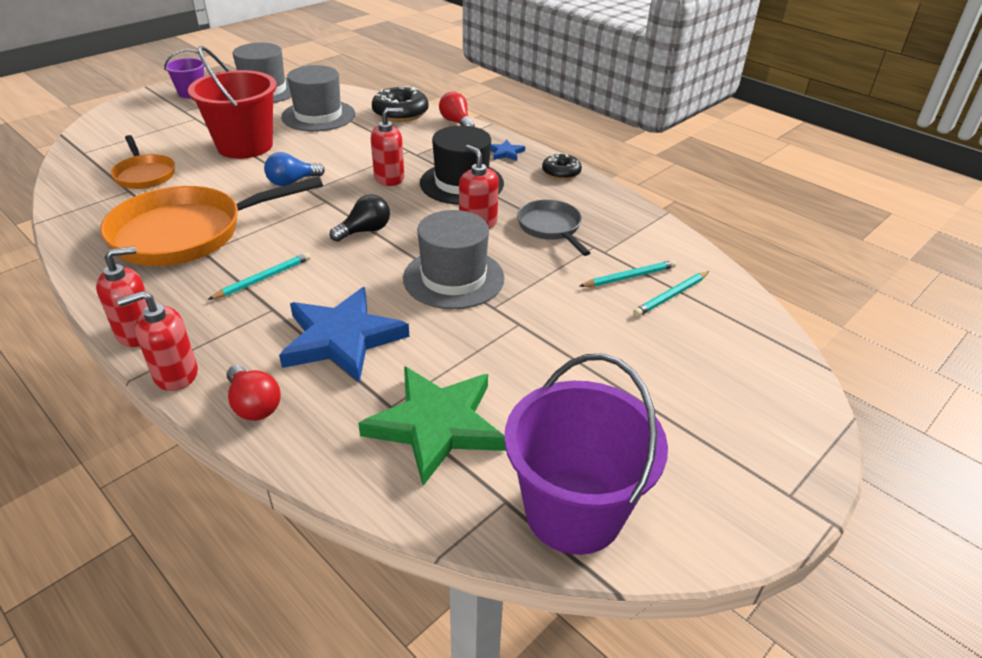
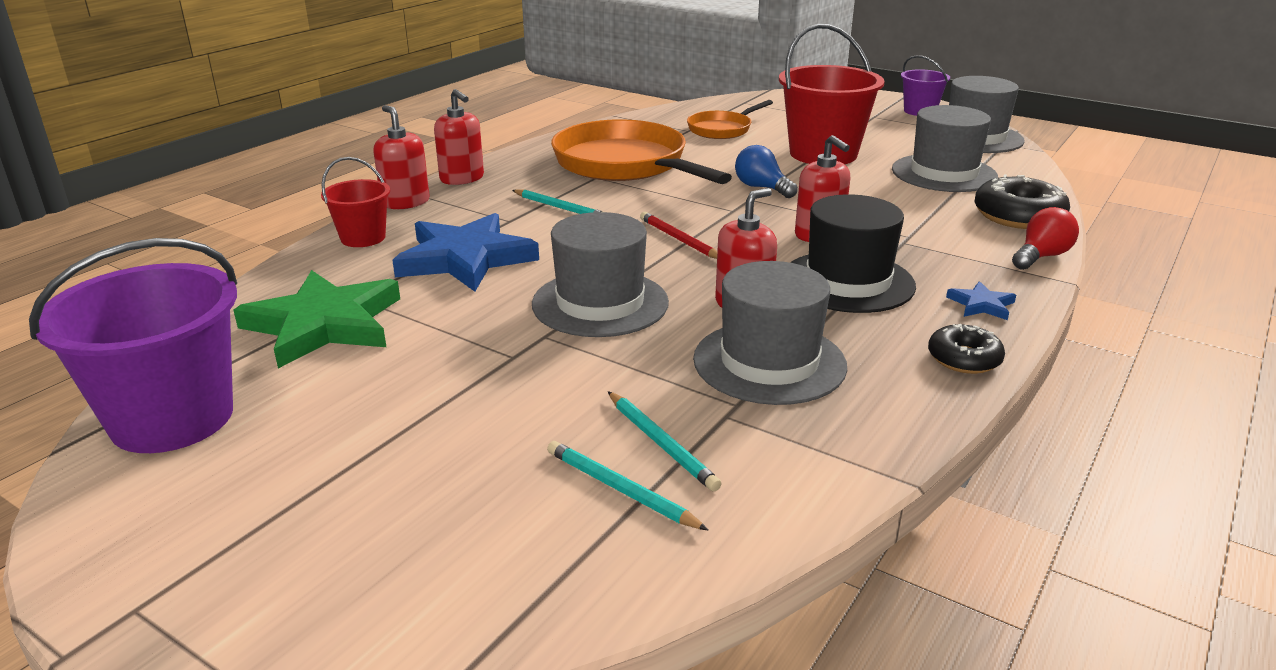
camera: 80 degrees right, 10 degrees down
red light bulb [226,365,281,421] -> red bucket [321,157,390,247]
black light bulb [330,194,390,242] -> red pencil [640,212,717,259]
grey pan [517,200,590,256] -> grey hat [693,261,847,405]

